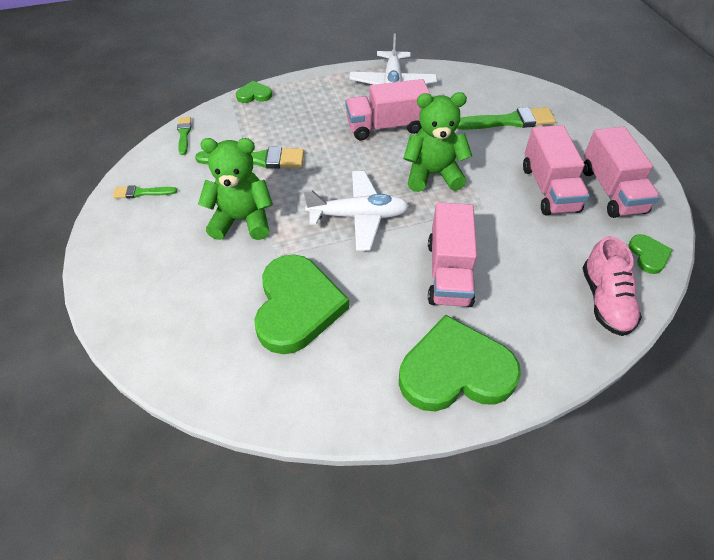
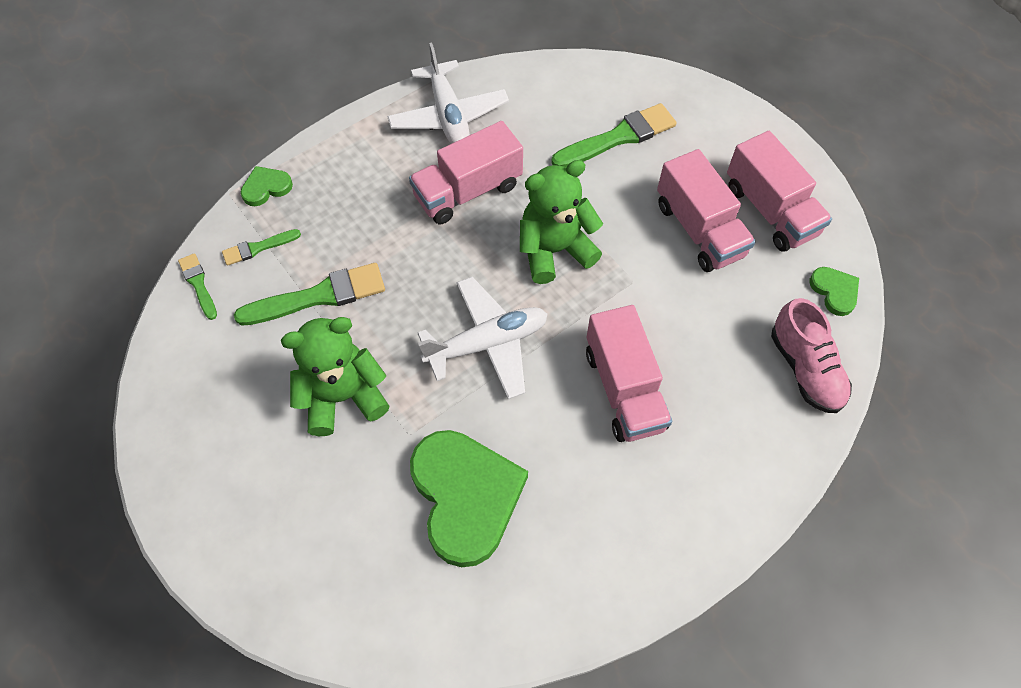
camera: 20 degrees left, 10 degrees up
green brush [113,185,177,198] -> green brush moved to [222,229,301,266]
green heart [399,315,521,411] -> none

